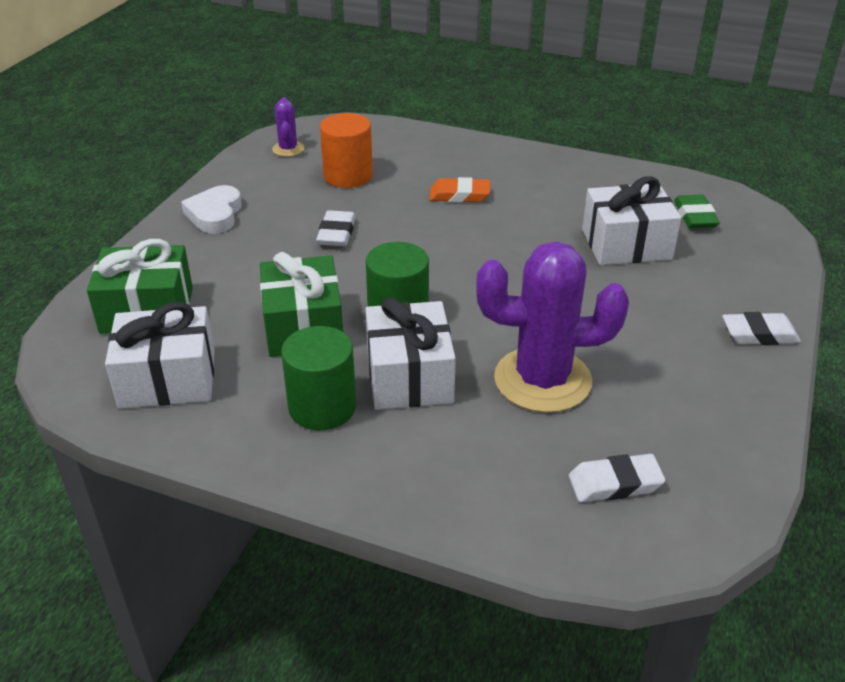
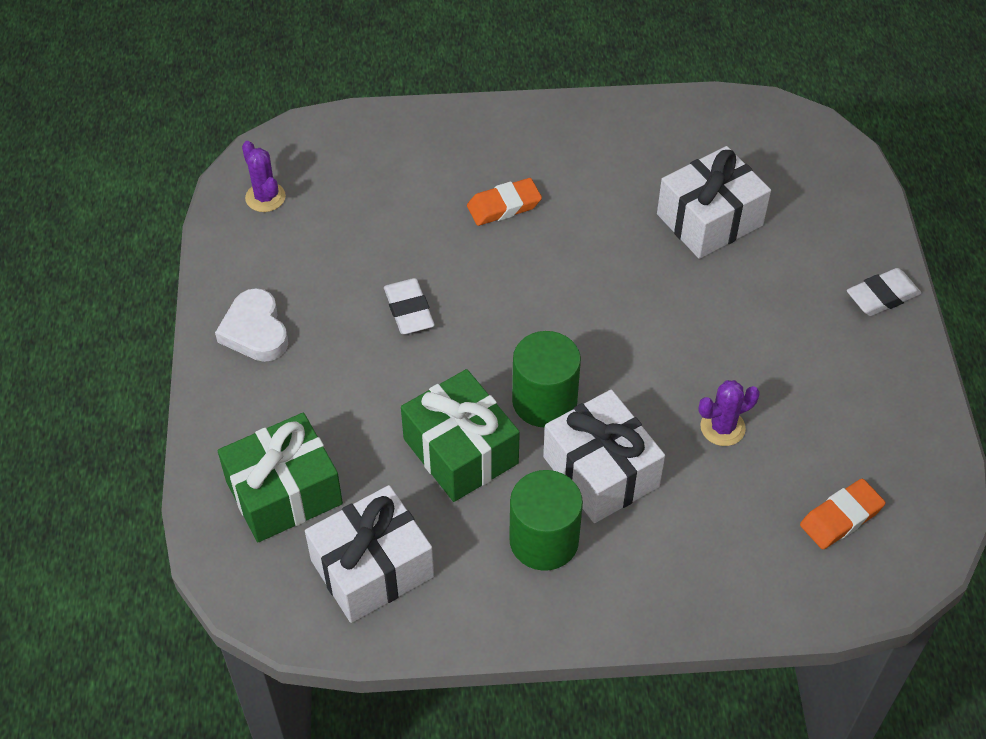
camera: 25 degrees left, 15 degrees up
orange cylinder [320,113,373,188] -> none
purple cactus [476,242,629,413] -> purple cactus [698,380,760,446], size x0.46
white eraser [569,454,666,502] -> orange eraser [800,479,886,549]
green eraser [674,195,720,228] -> none

